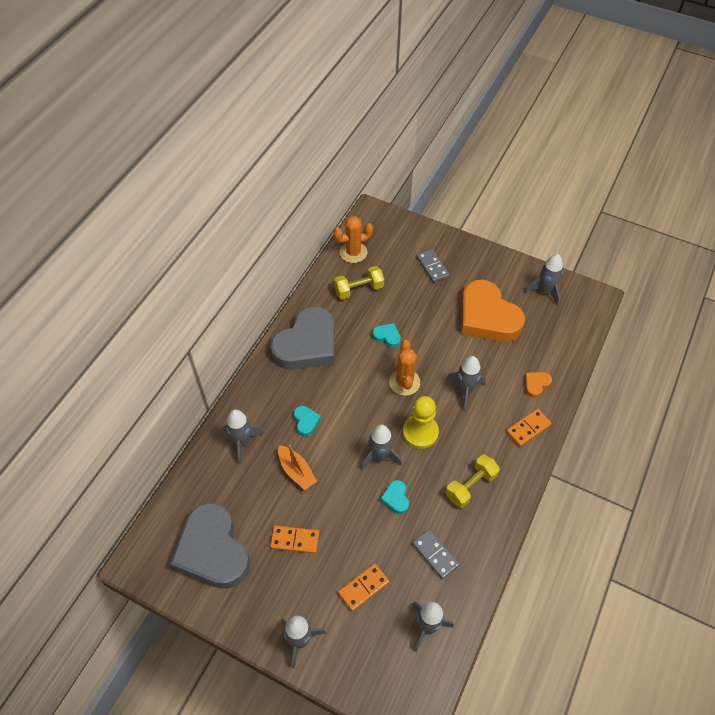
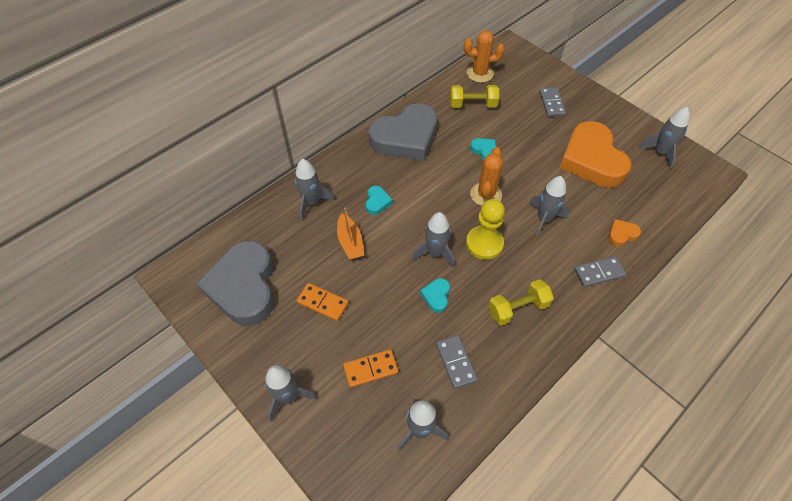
camera: 20 degrees right, 0 degrees up
orange domino [506,409,552,446] -> grey domino [574,256,626,287]

